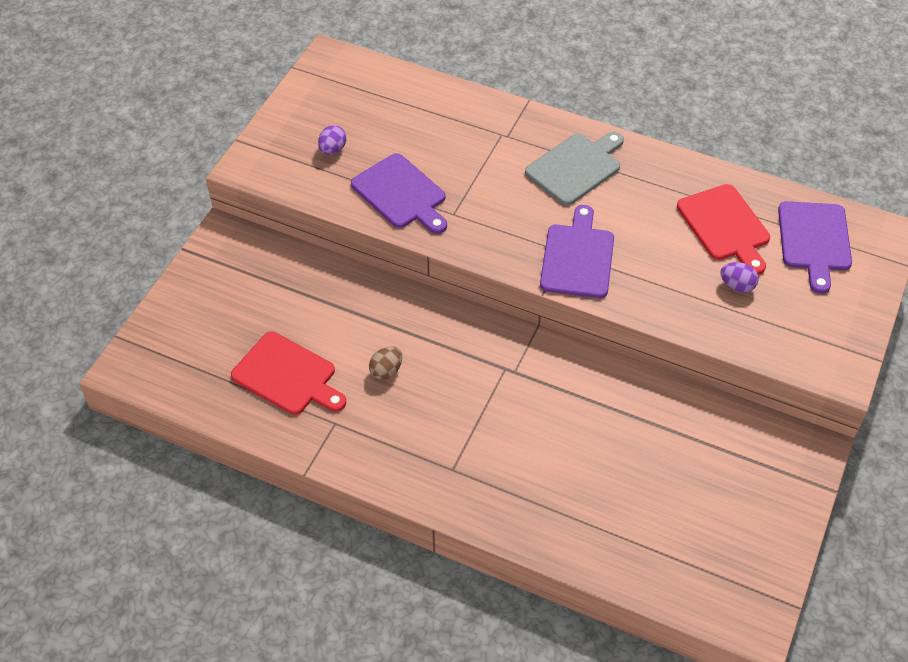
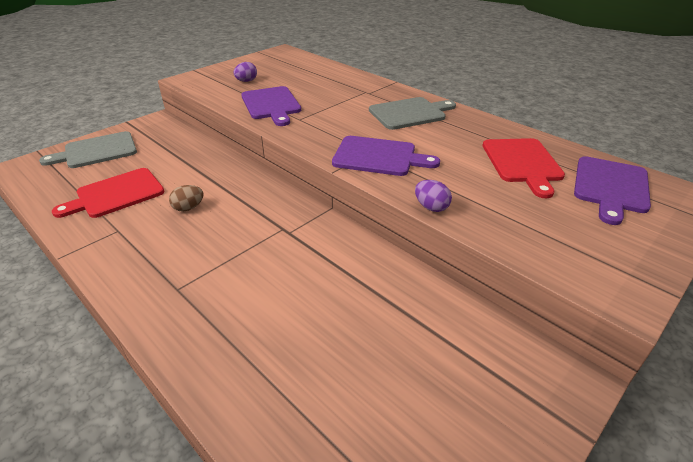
camera: 20 degrees right, 15 degrees down
red cutting board [231,332,346,415] -> red cutting board turned 90 degrees clockwise [52,168,165,218]
purple cutting board [540,205,614,298] -> purple cutting board turned 75 degrees clockwise [332,136,440,176]
purple egg [720,262,759,293] -> purple egg moved to [415,180,452,212]
none -> grey cutting board [39,131,137,168]

